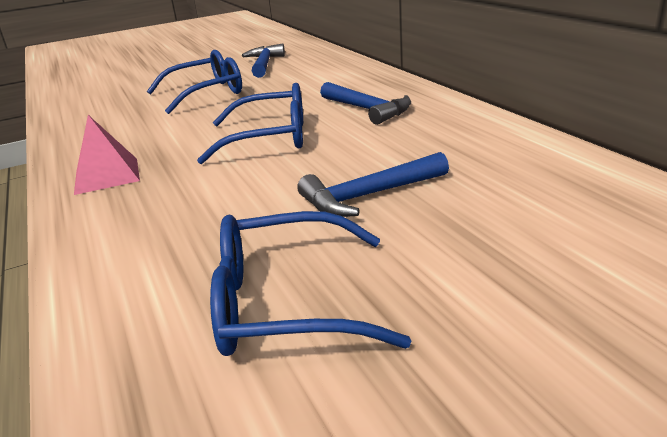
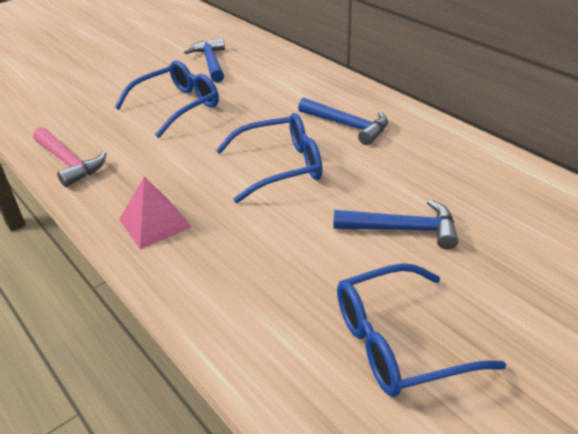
camera: 15 degrees left, 10 degrees up
blue hammer [297,152,449,217] -> blue hammer turned 135 degrees counterclockwise [333,200,458,250]
none -> pink hammer [33,127,106,187]

